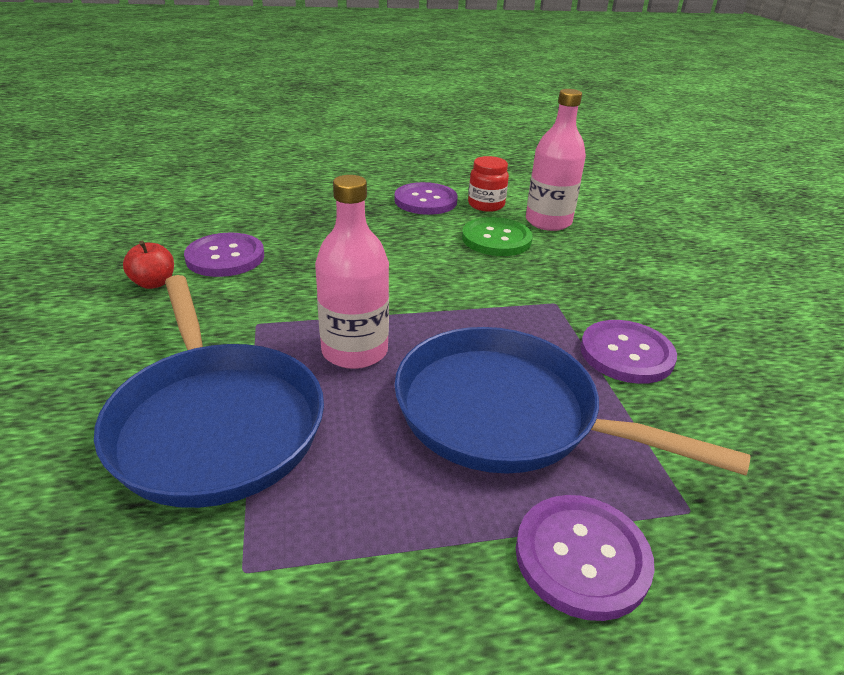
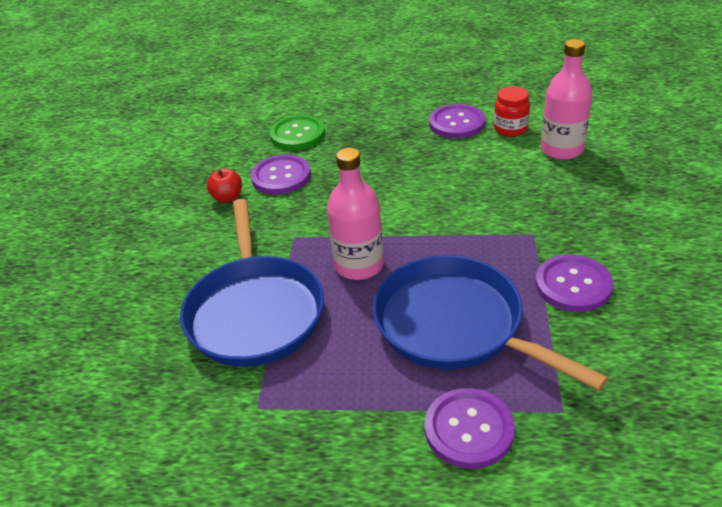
camera: 20 degrees right, 5 degrees up
green button [462,217,533,256] -> green button moved to [270,115,325,150]

